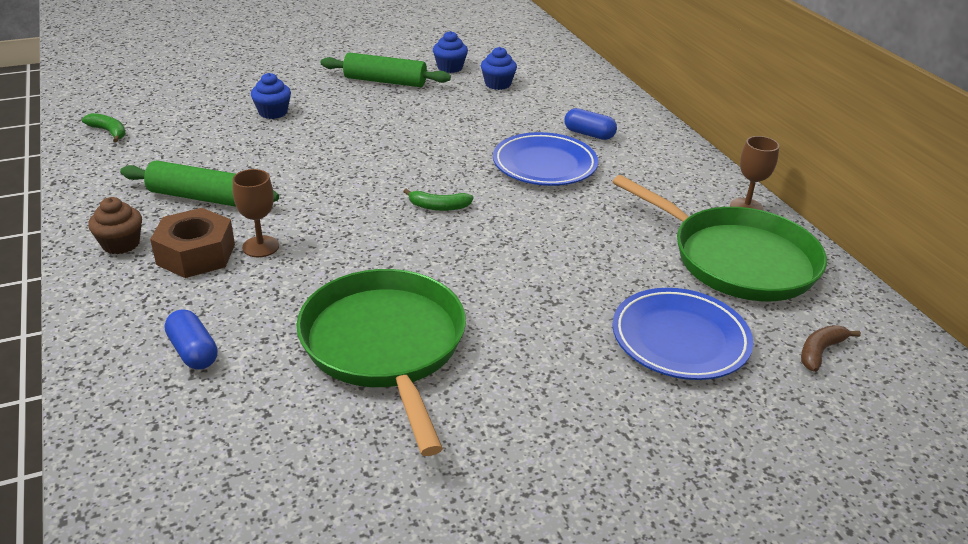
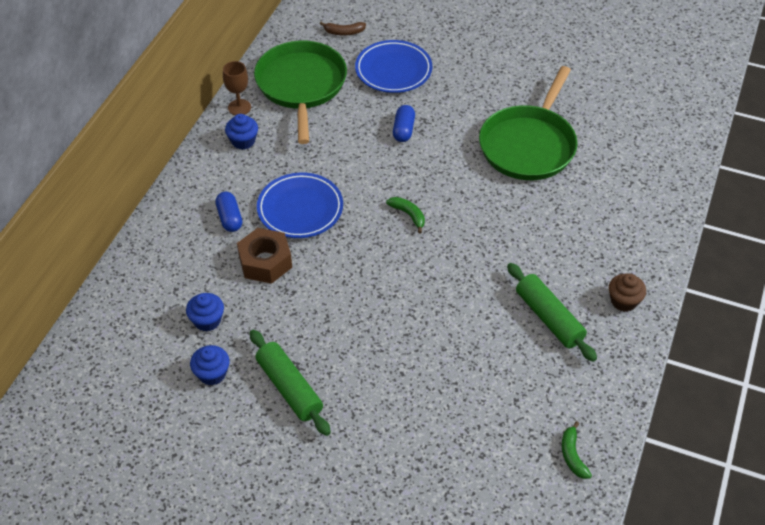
camera: 135 degrees left, 15 degrees up
brown nut [150,208,235,278] -> brown nut moved to [237,228,292,284]
blue capsule [165,309,218,370] -> blue capsule moved to [393,105,415,142]
brown goblet [233,169,279,257] -> none
blue cupcake [251,73,291,119] -> blue cupcake moved to [225,114,258,150]

